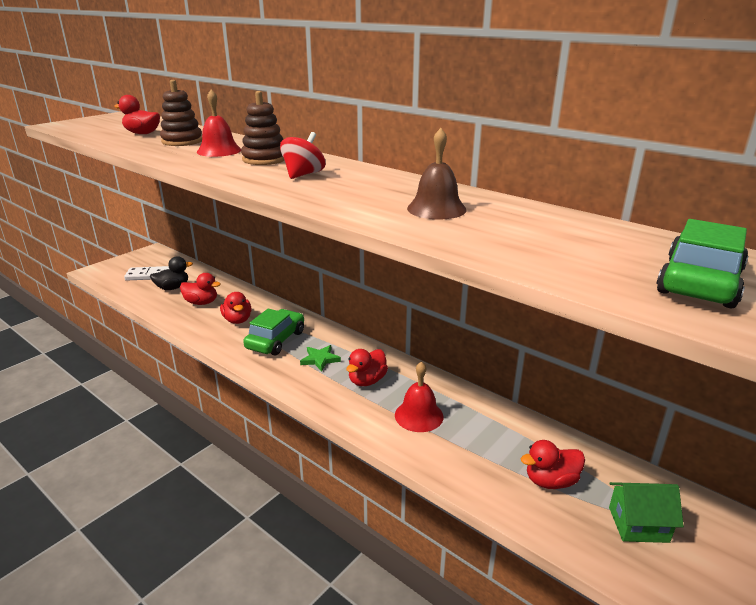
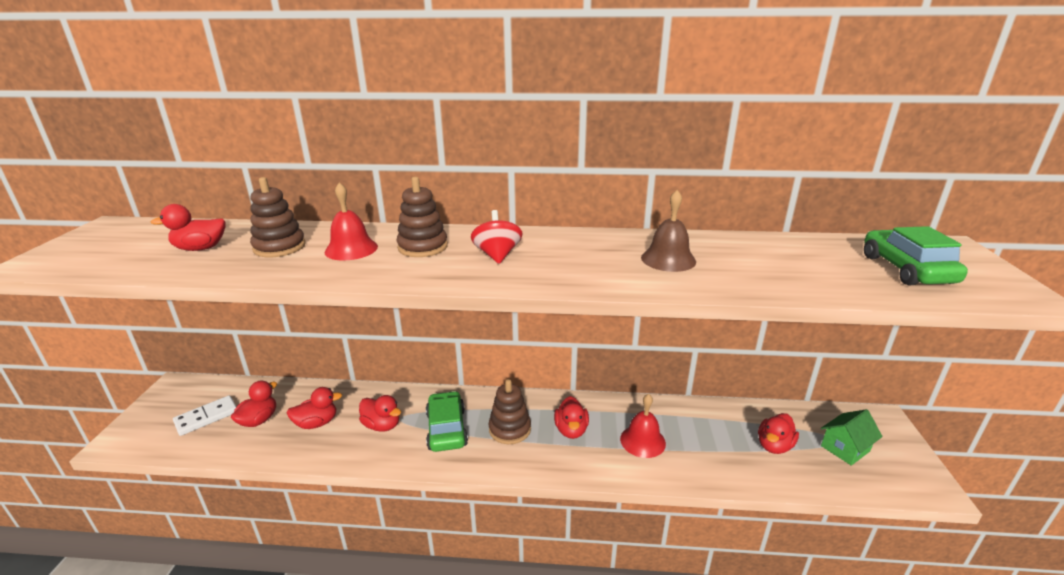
camera: 35 degrees left, 0 degrees up
black duck [150,256,193,290] -> red duck [231,381,277,427]
green star [300,345,341,372] -> brown stacking toy [489,379,531,444]

